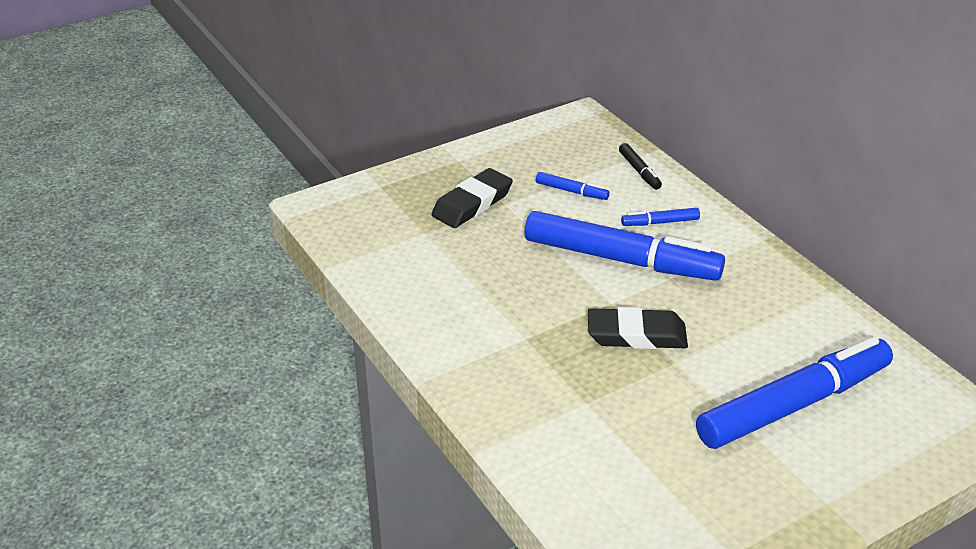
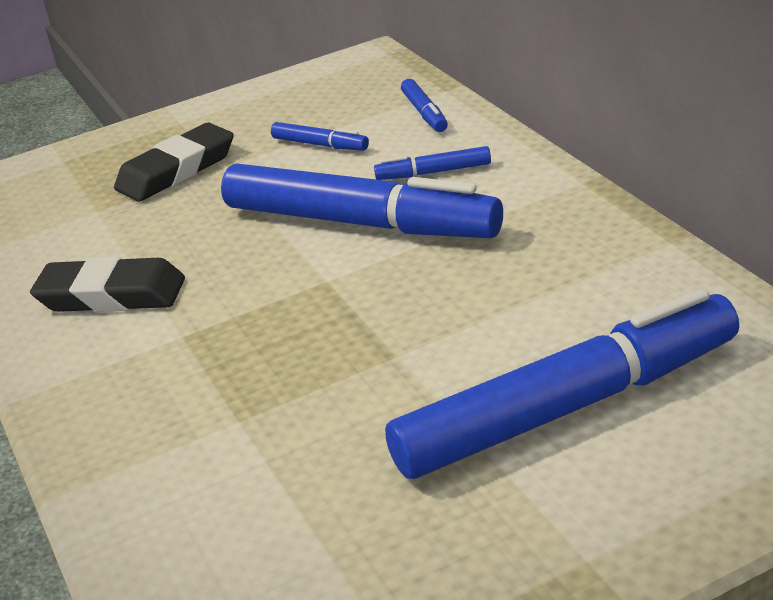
camera: 10 degrees right, 5 degrees down
black eraser [588,307,688,349] -> black eraser moved to [30,256,185,312]
black marker [619,143,662,189] -> blue marker [401,79,448,132]

